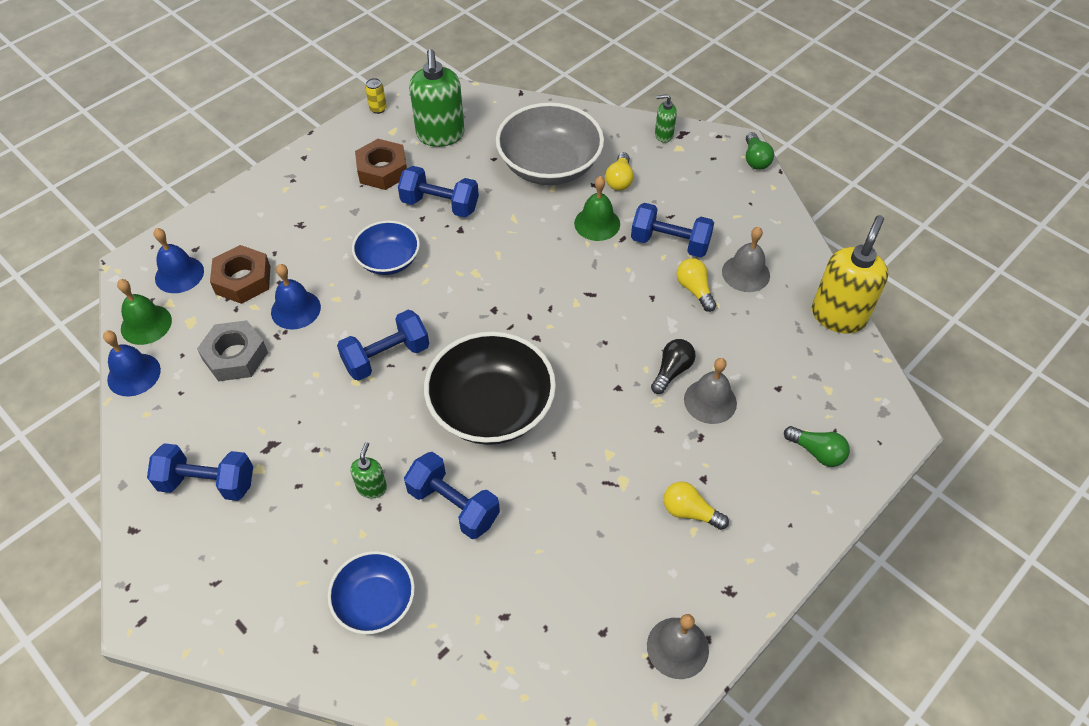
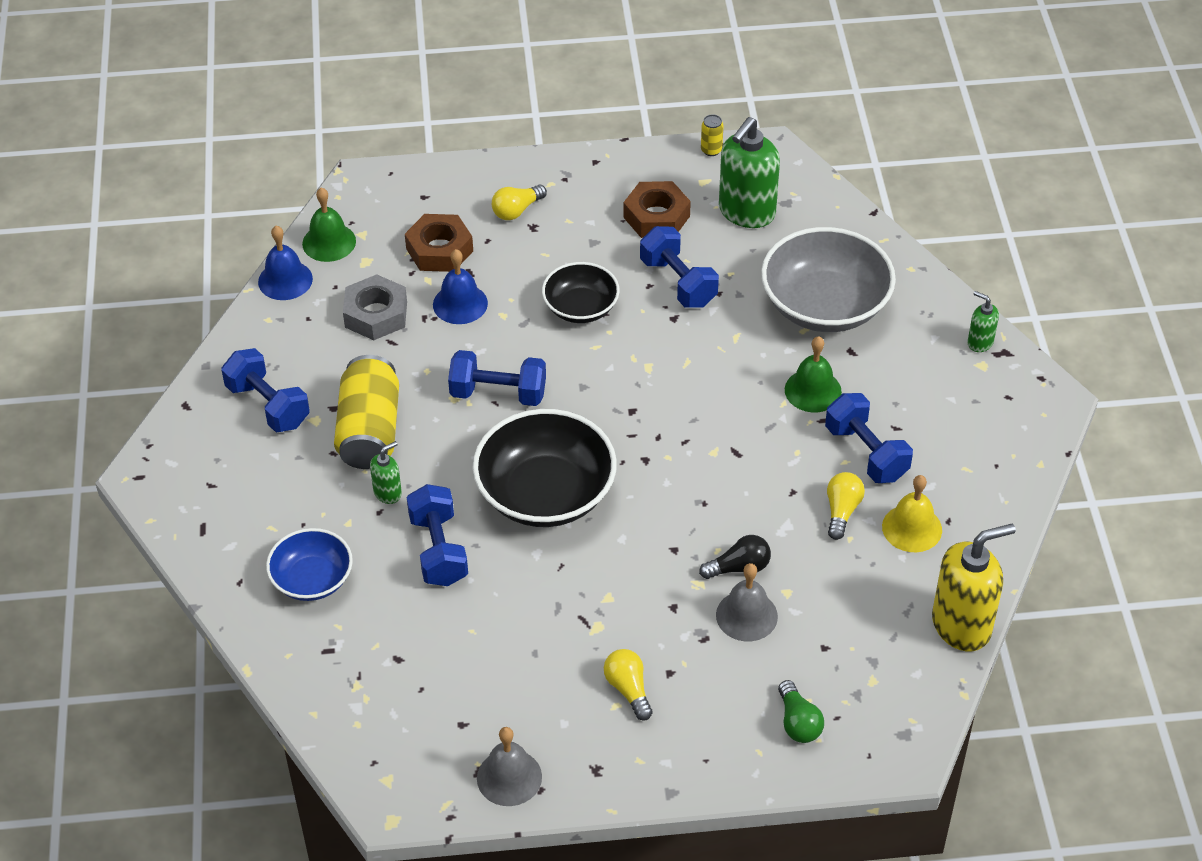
camera: 40 degrees right, 5 degrees down
blue bell [154,228,204,293] -> none
blue bowl [352,220,420,275] -> black bowl [542,262,620,323]
yellow light bulb [605,152,634,191] -> yellow light bulb moved to [492,185,547,220]
grey bell [722,227,770,292] -> yellow bell [882,475,942,552]
green light bulb [746,132,774,170] -> none
none -> yellow can [334,355,399,469]

